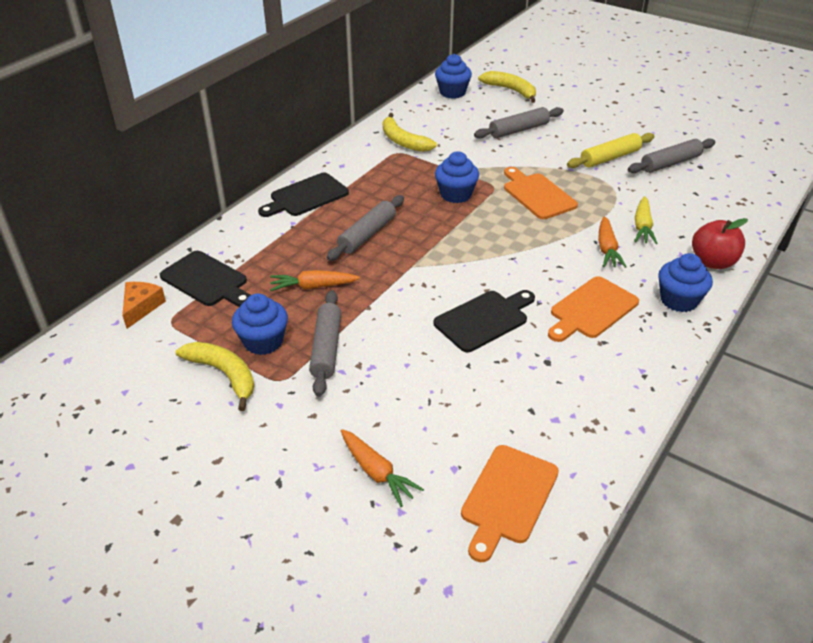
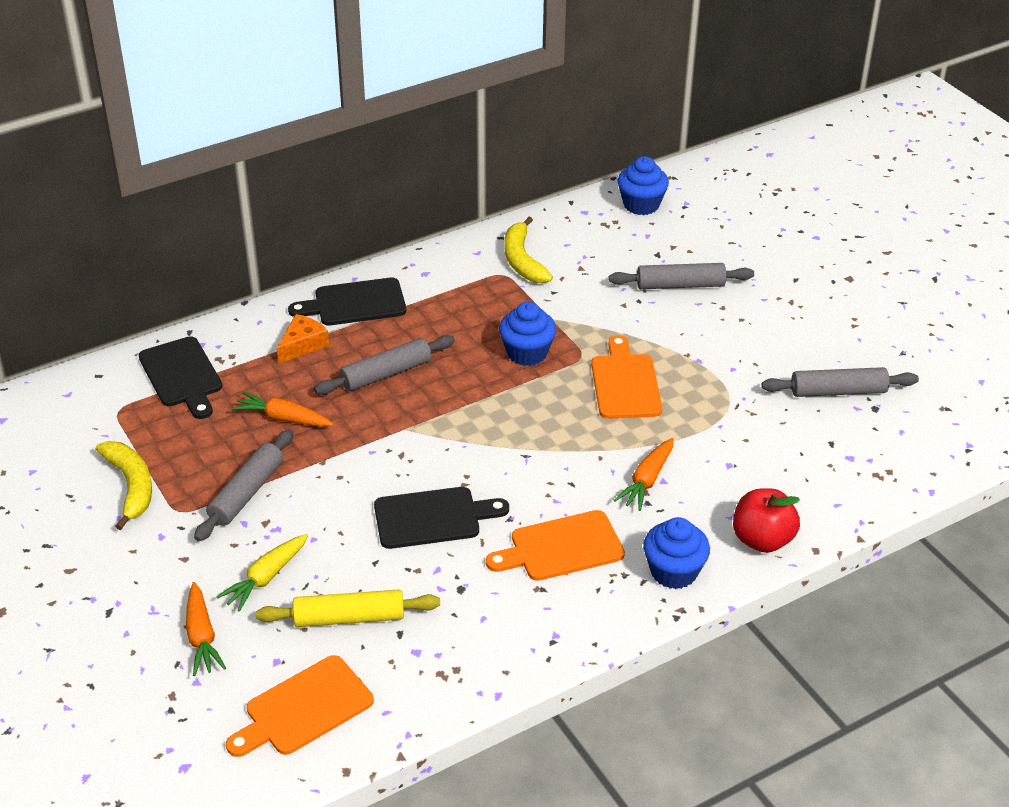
camera: 25 degrees right, 0 degrees up
orange cheese [122,282,166,329] -> orange cheese moved to [277,314,329,364]
blue cupcake [232,293,288,355] -> none
yellow banana [478,71,536,103] -> none
yellow rolling pin [567,133,655,168] -> yellow rolling pin moved to [256,590,440,627]
yellow carrot [634,196,658,244] -> yellow carrot moved to [216,534,308,612]

